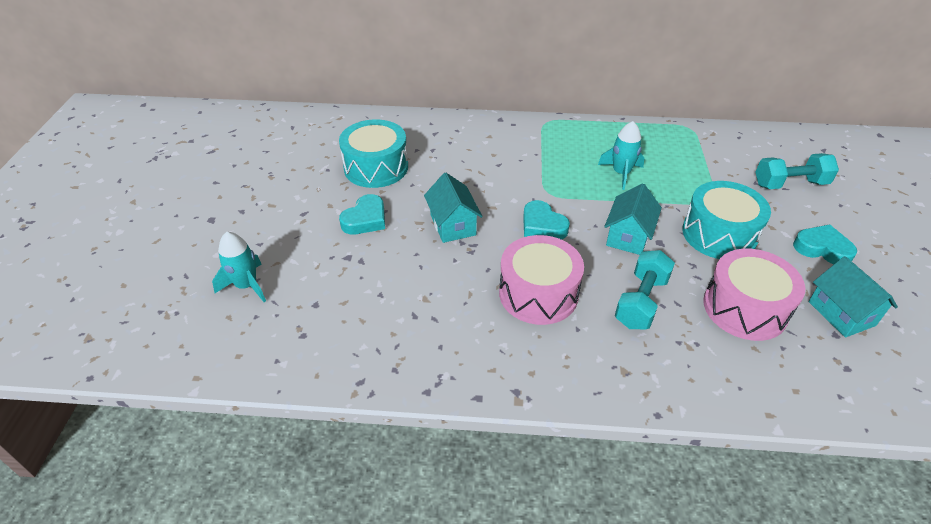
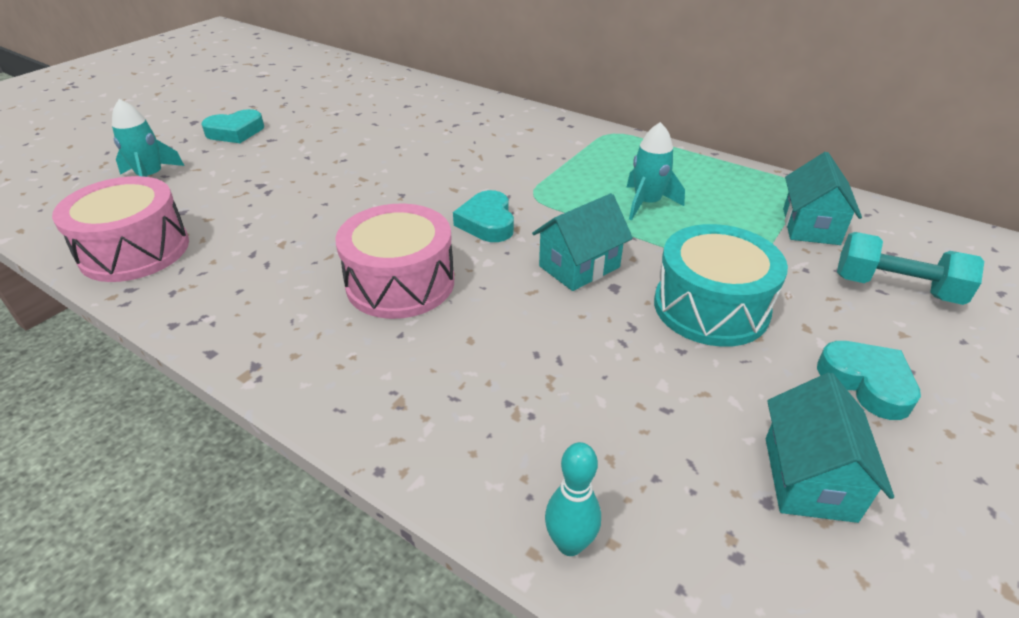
camera: 30 degrees right, 5 degrees down
turquoise drum [339,119,408,188] -> none
turquoise heart [339,194,385,234] -> turquoise heart moved to [201,109,264,143]
turquoise house [424,173,483,243] -> turquoise house moved to [783,152,862,245]
turquoise dumbbell [615,250,675,329] -> none
pink drum [703,249,805,341] -> pink drum moved to [52,176,189,282]
none -> turquoise bowling pin [545,442,601,556]

